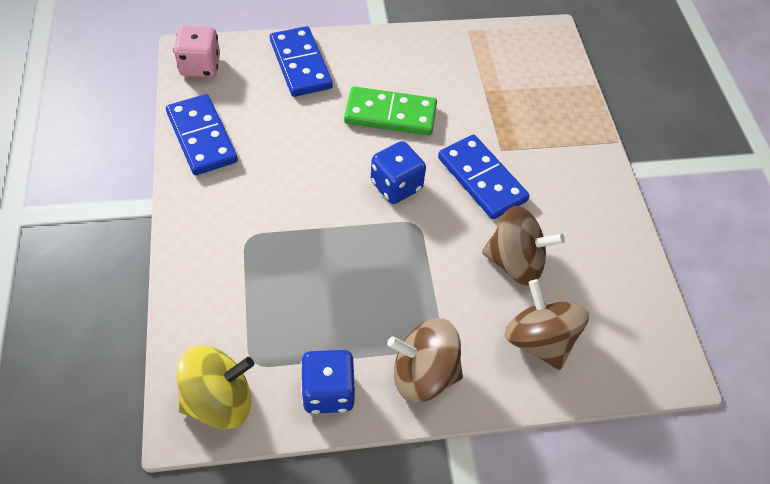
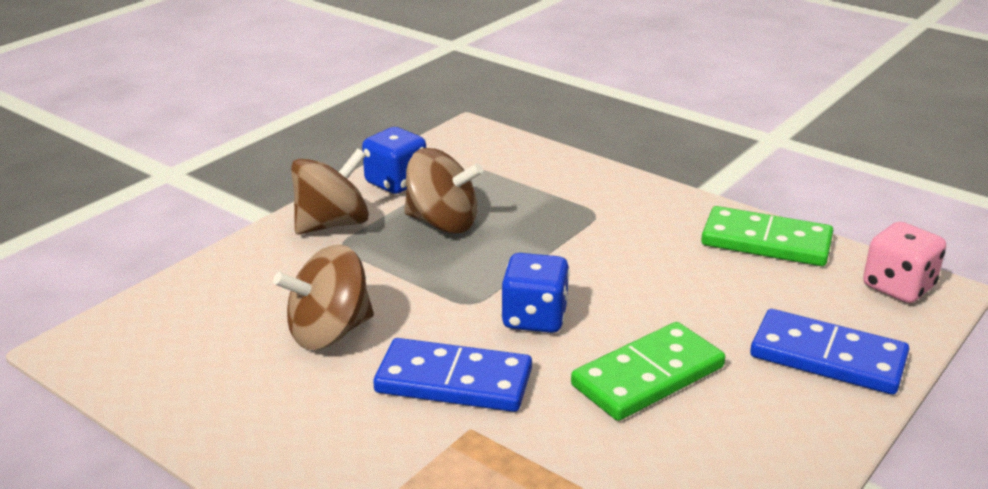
camera: 140 degrees right, 25 degrees down
blue domino [166,94,238,175] -> green domino [701,206,833,266]
yellow spinning top [177,345,254,429] -> none
brown spinning top [504,279,589,370] -> brown spinning top moved to [404,148,483,233]

